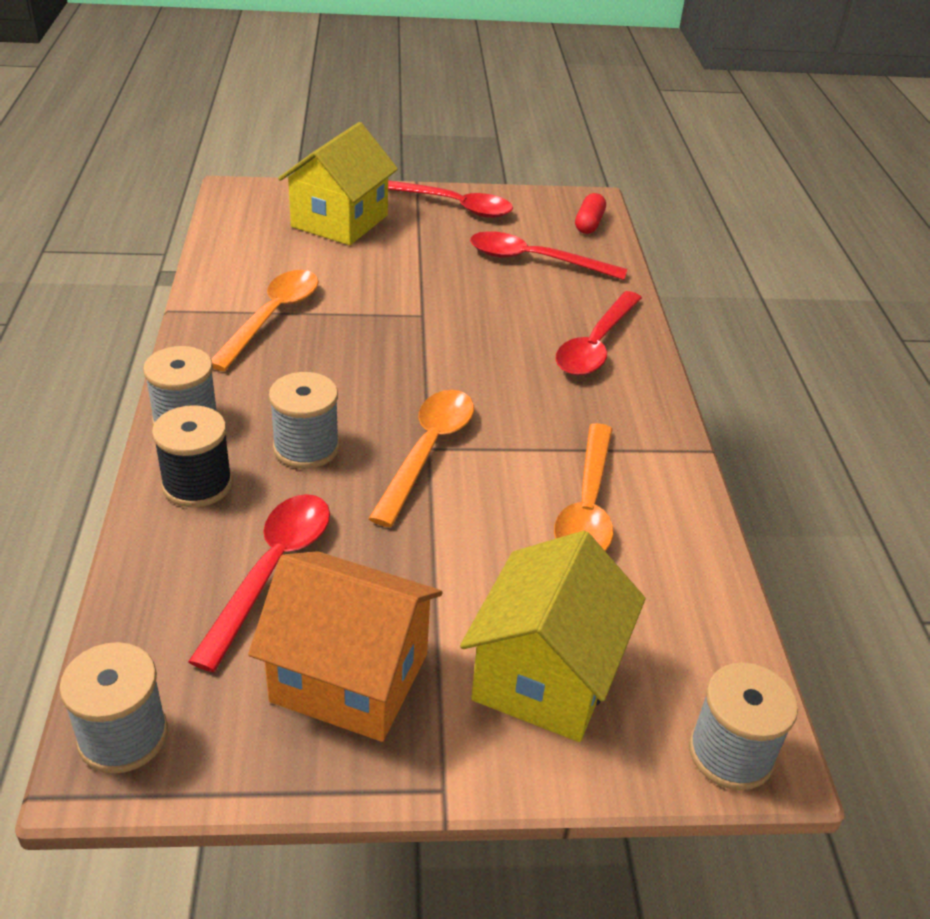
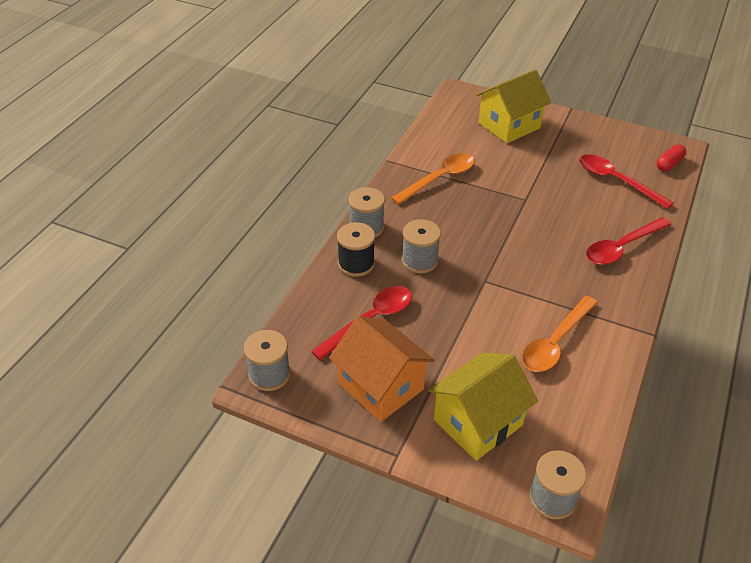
camera: 30 degrees right, 5 degrees up
orange spoon [368,390,474,527] -> none
red spoon [388,180,513,218] -> none

